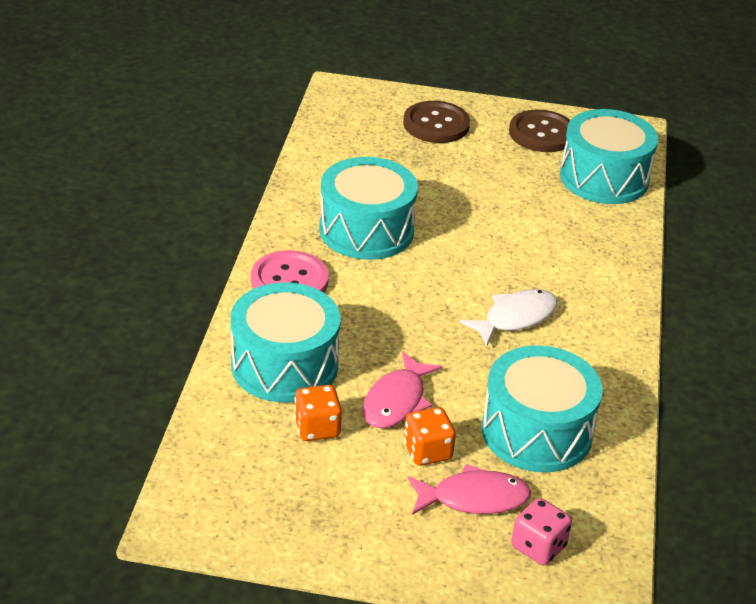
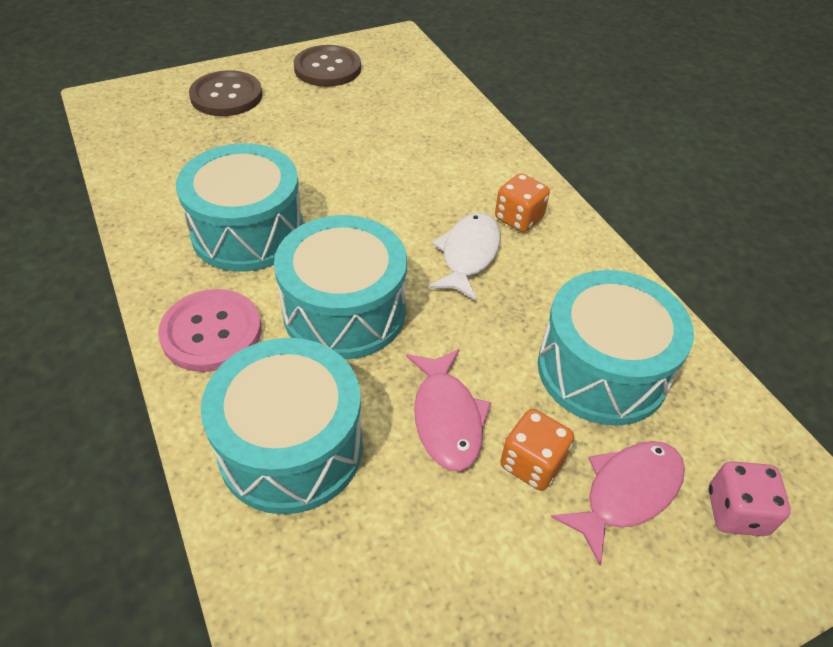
camera: 35 degrees left, 10 degrees up
orange dice [294,385,342,441] -> orange dice moved to [495,173,550,232]
turquoise drum [560,109,658,204] -> turquoise drum moved to [274,215,407,360]

